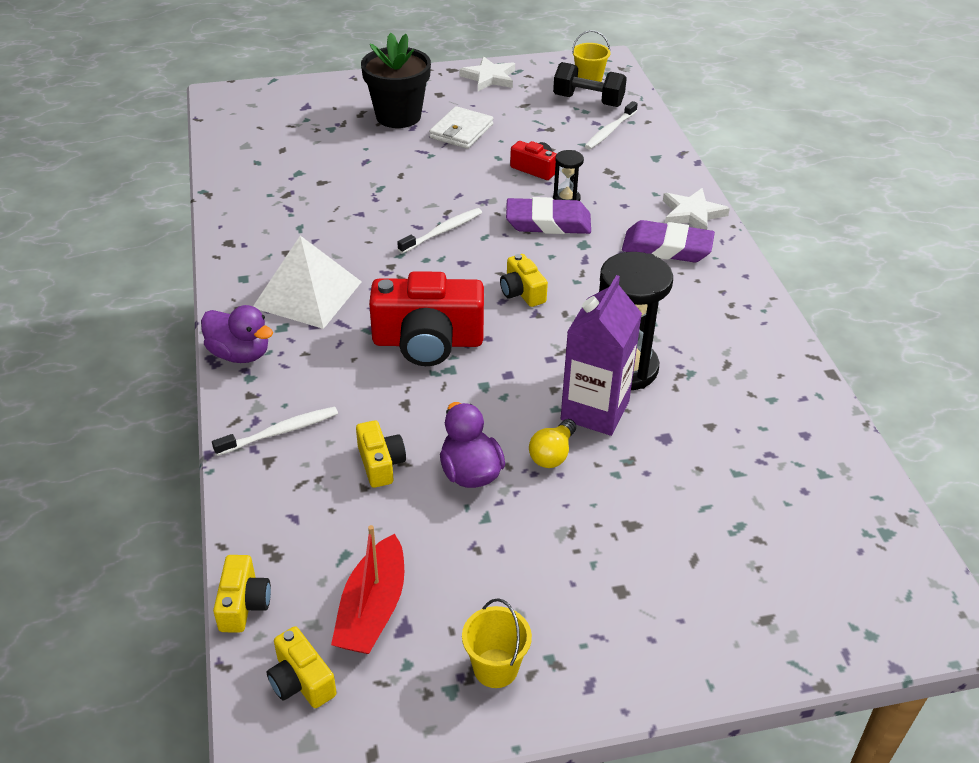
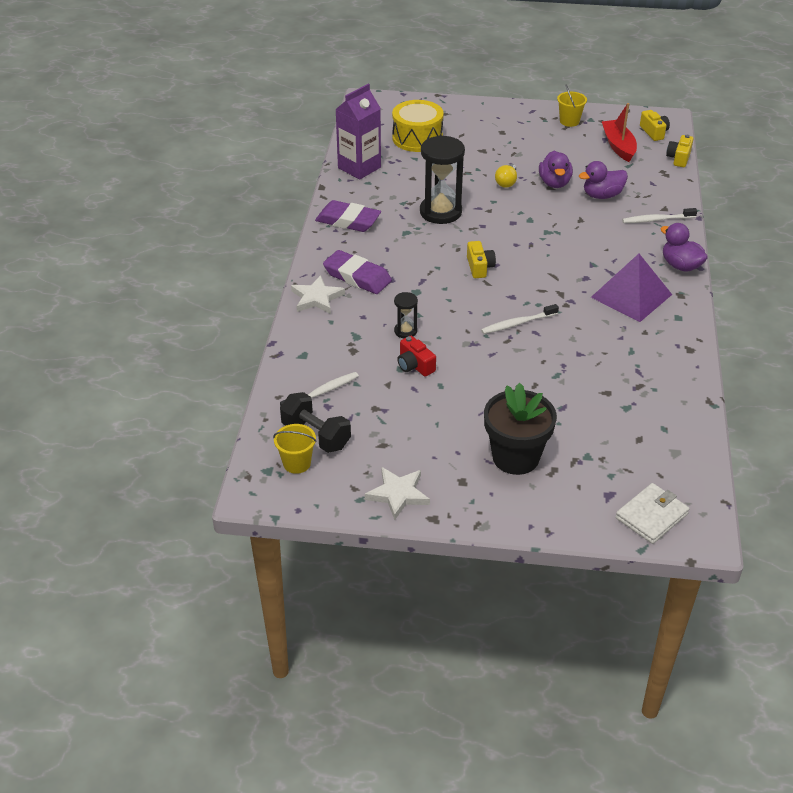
camera: 160 degrees left, 0 degrees up
white pyramid [253,236,362,329] -> purple pyramid [591,254,672,322]
red boat [331,525,404,654] -> red boat turned 45 degrees counterclockwise [602,103,637,162]
yellow camera [356,420,406,488] -> purple duck [579,161,628,199]
red camera [369,271,484,366] -> none
white wallet [429,106,493,149] -> white wallet moved to [615,483,689,544]
purple eraser [506,197,591,234] -> purple eraser moved to [315,200,381,232]
yellow light bulb [529,419,576,468] -> yellow light bulb turned 150 degrees clockwise [495,164,517,188]
purple carton [561,275,642,436] -> purple carton moved to [335,84,381,179]
none -> yellow drum [392,100,444,152]

